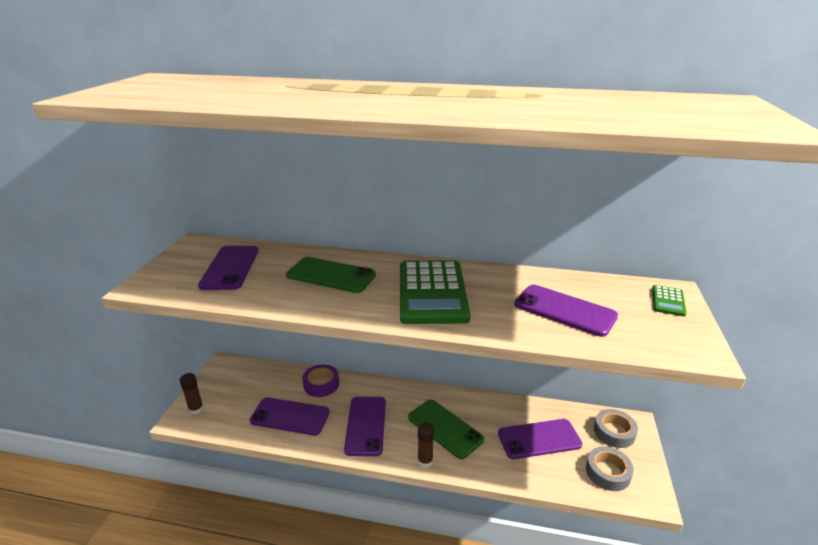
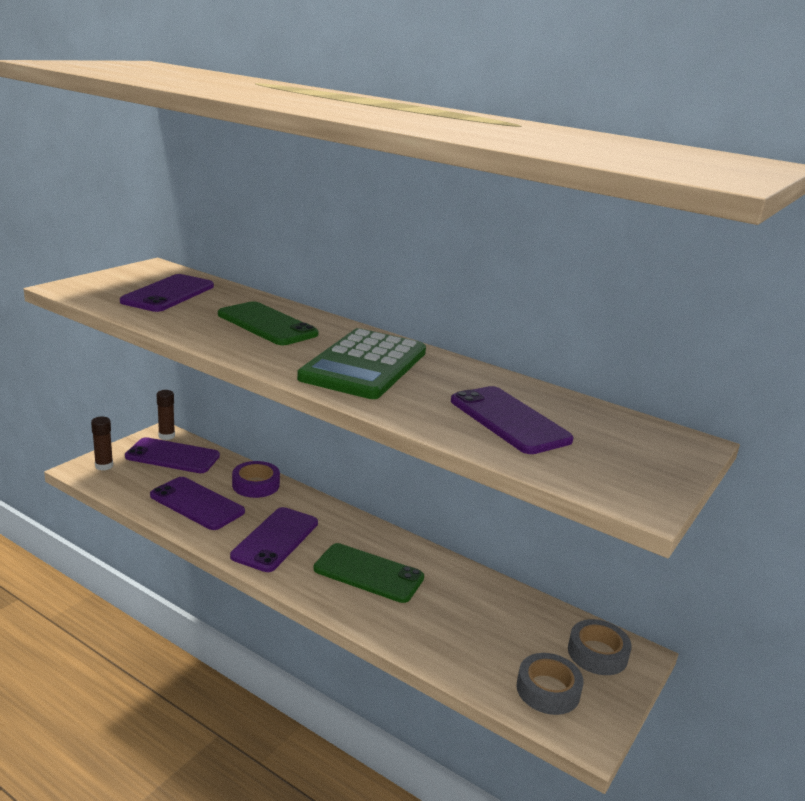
camera: 20 degrees right, 5 degrees down
green phone [408,400,484,459] -> green phone turned 45 degrees counterclockwise [313,543,424,603]
brown glue stick [418,422,434,468] -> brown glue stick moved to [156,390,175,440]
purple phone [498,419,582,459] -> purple phone moved to [125,437,220,473]
green calculator [652,285,687,317] -> none

